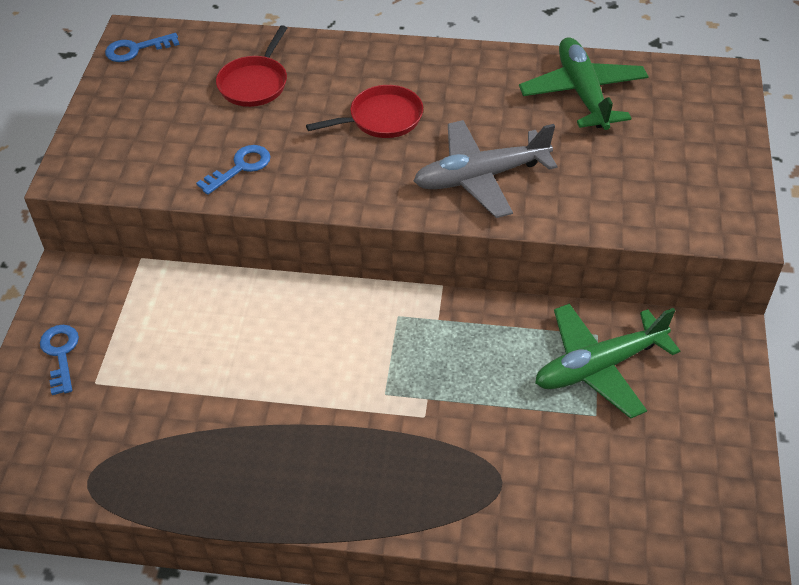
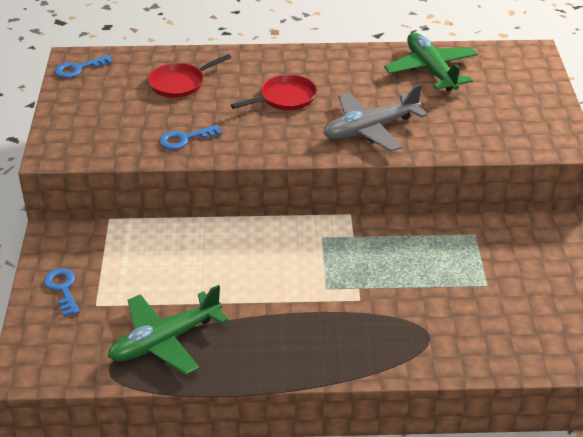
camera: 10 degrees left, 10 degrees down
blue key [196,145,270,195] -> blue key turned 150 degrees counterclockwise [159,125,222,149]
red pan [216,25,287,107] -> red pan turned 45 degrees clockwise [148,54,231,98]
green plane [535,303,680,419] -> green plane moved to [108,285,229,375]

